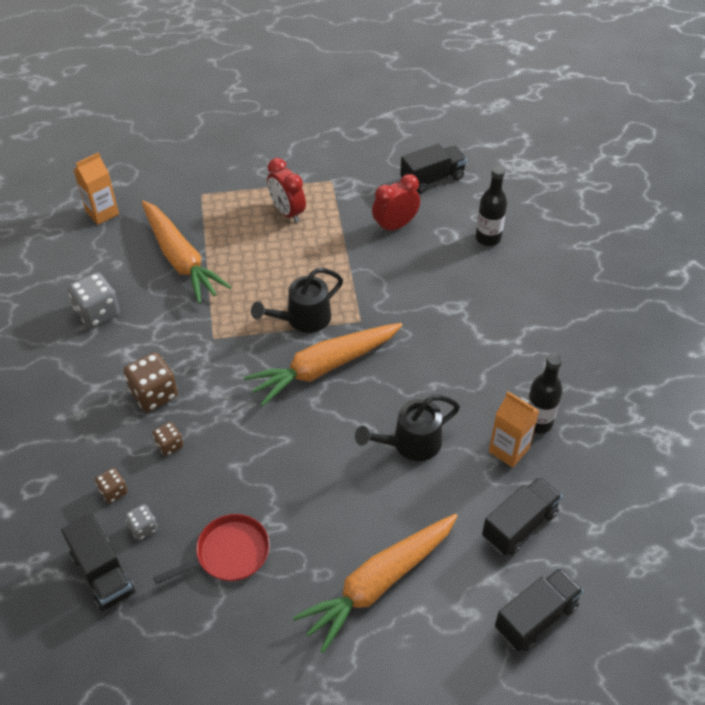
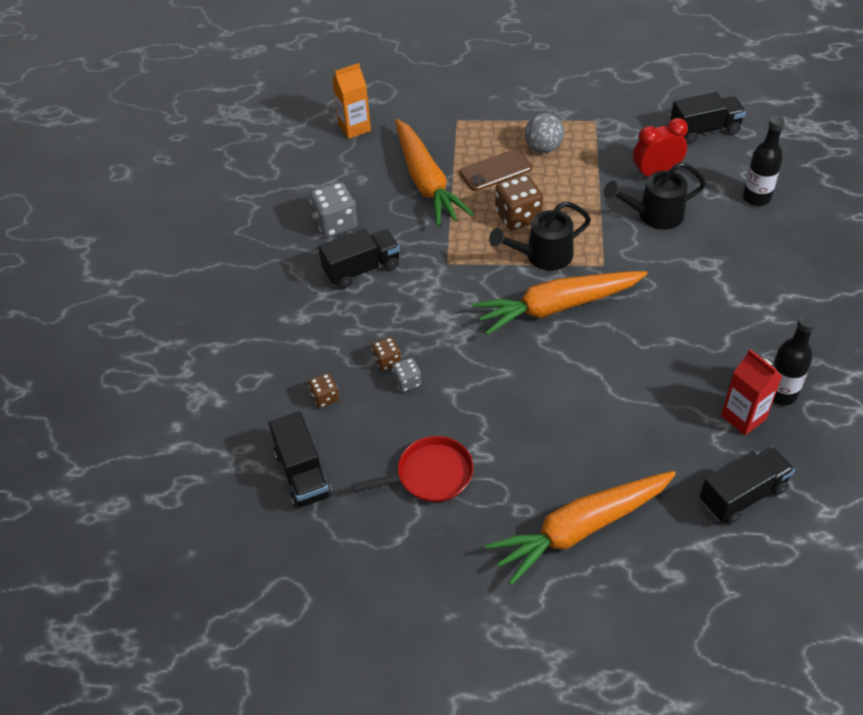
camera: 15 degrees right, 0 degrees up
brown dice [124,352,178,412] -> brown dice moved to [495,175,543,230]
grey dice [125,504,158,540] -> grey dice moved to [392,358,421,392]
red clock [267,158,306,223] -> grey ball [525,113,564,153]
black watering can [355,395,460,461] -> black watering can moved to [604,162,706,230]
orange carton [489,392,539,468] -> red carton [721,349,782,436]
black truck [495,567,584,651] -> black truck moved to [318,229,400,289]
none -> brown phone [459,149,532,191]

